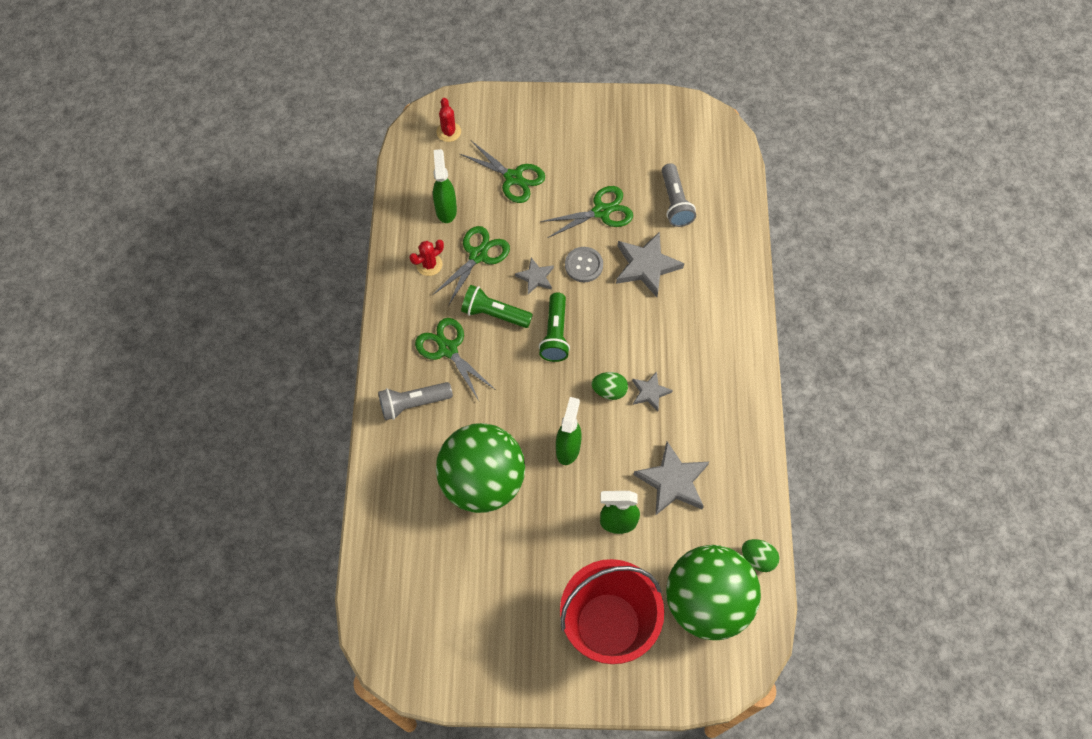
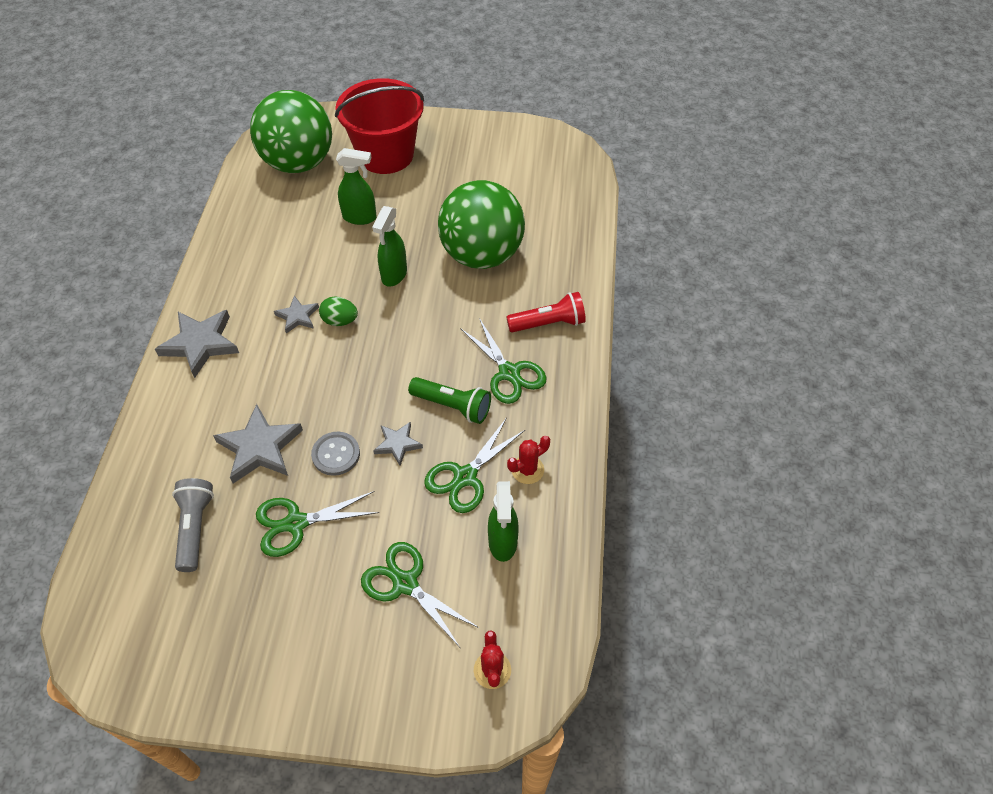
camera: 175 degrees left, 10 degrees down
grey flashlight [378,382,453,420] -> red flashlight [506,292,586,333]
green flashlight [539,292,570,362] -> none
grey star [633,441,709,516] -> grey star moved to [155,310,239,378]
green egg [742,539,779,572] -> none

